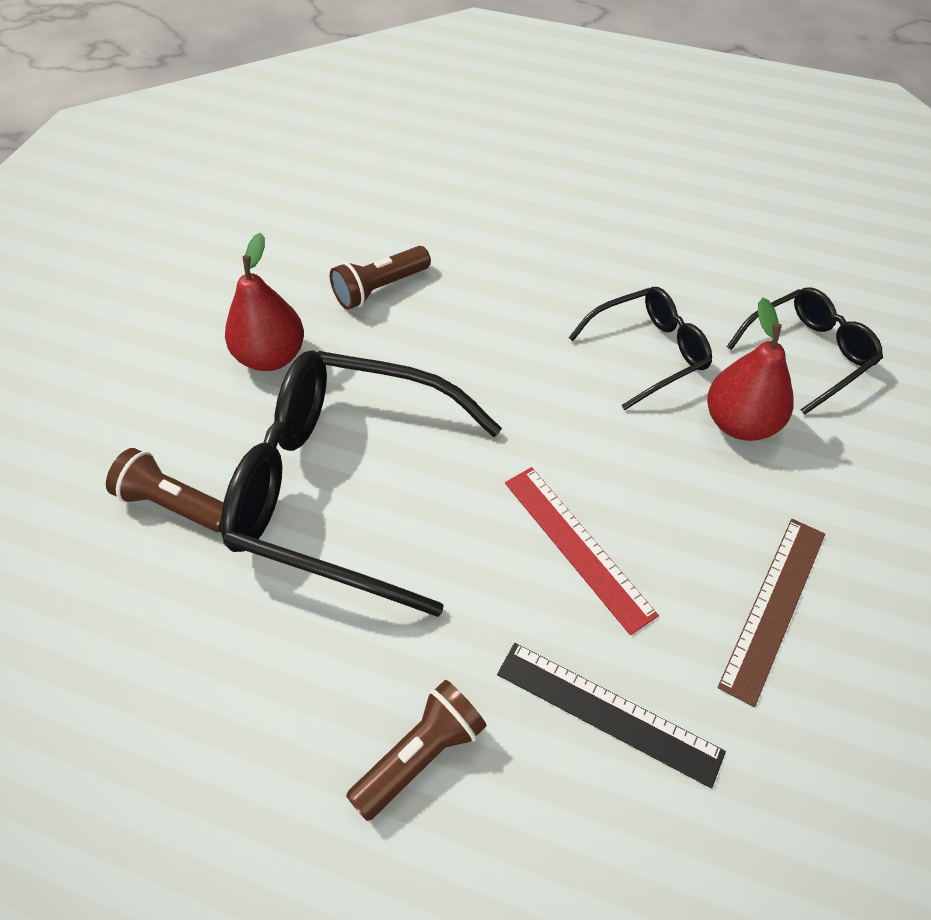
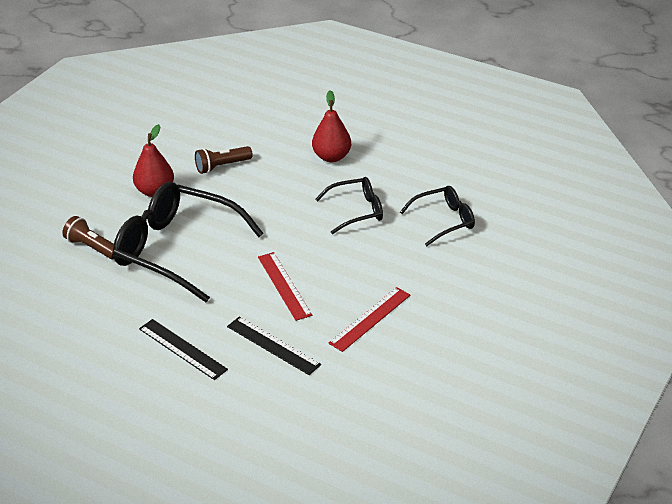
camera: 10 degrees right, 15 degrees down
brown flashlight [346,680,487,821] -> black ruler [139,319,228,380]
red pear [707,298,794,441] -> red pear moved to [312,90,351,162]
brown ruler [718,519,825,707] -> red ruler [328,287,410,352]

